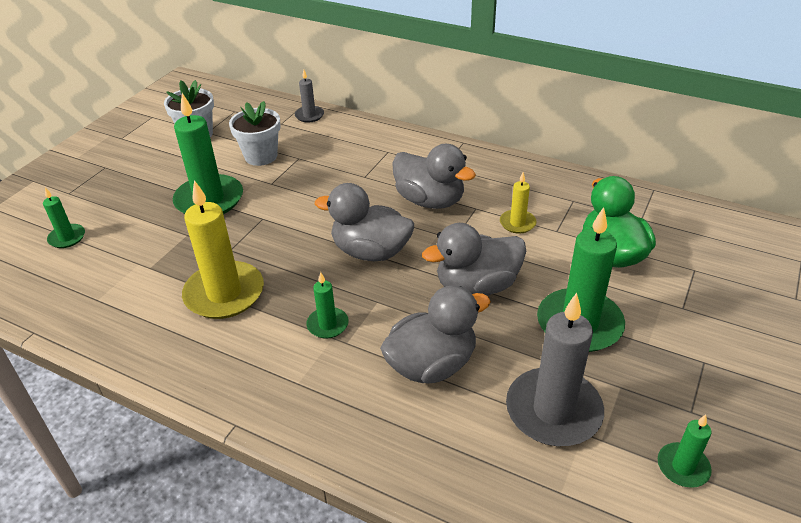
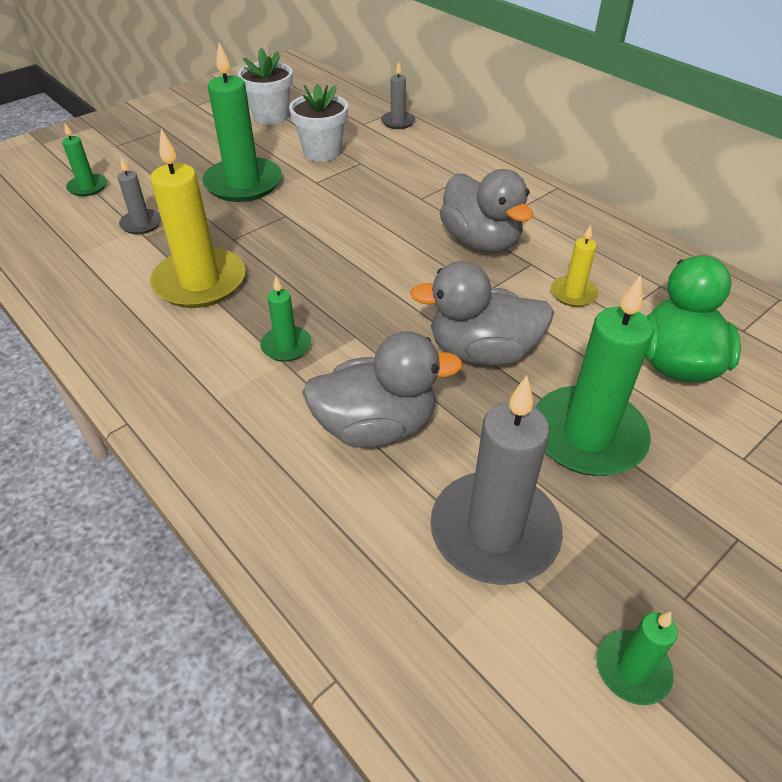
camera: 20 degrees right, 5 degrees up
grey duck [315,183,414,261] -> none
none -> grey candle [118,157,162,235]

